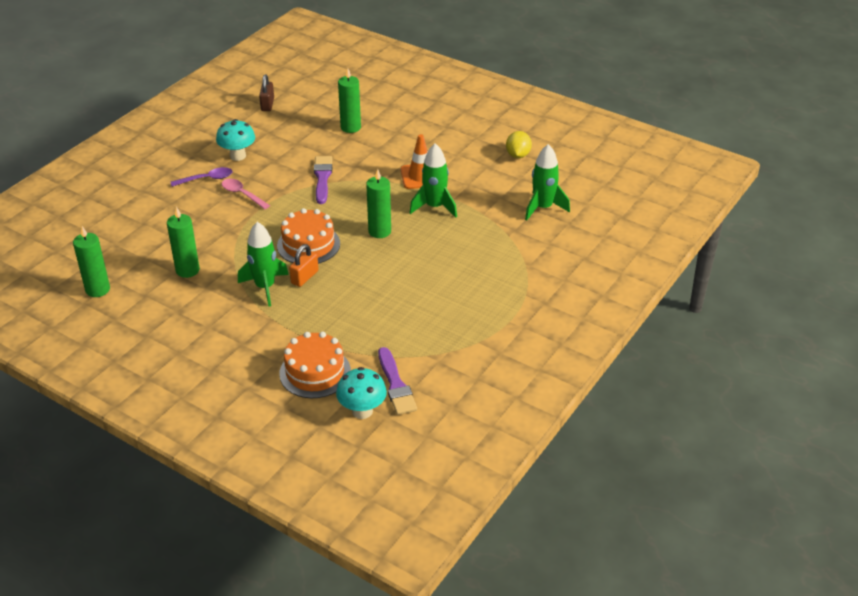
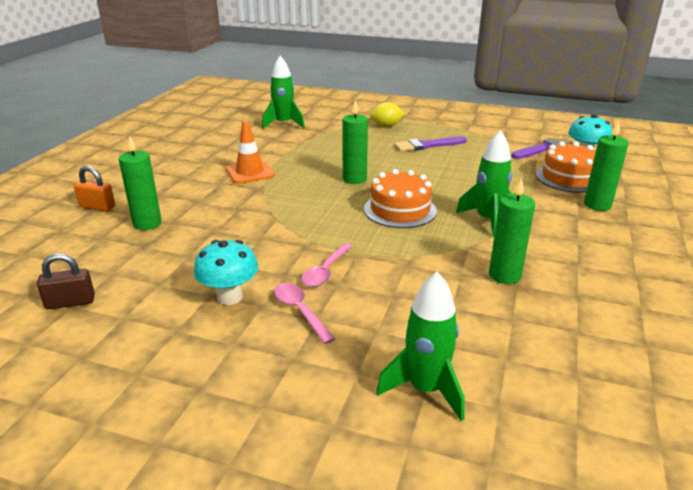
camera: 105 degrees left, 10 degrees down
green candle [73,226,110,297] -> green candle moved to [584,121,629,211]
purple spoon [171,167,232,187] -> pink spoon [274,283,335,344]
orange padlock [289,244,319,287] -> orange padlock moved to [74,166,115,211]
purple brush [314,156,332,204] -> purple brush moved to [394,136,467,152]
green rocket [409,143,457,218] -> green rocket moved to [376,272,465,421]
yellow lemon [506,131,532,158] -> yellow lemon moved to [370,102,405,127]

